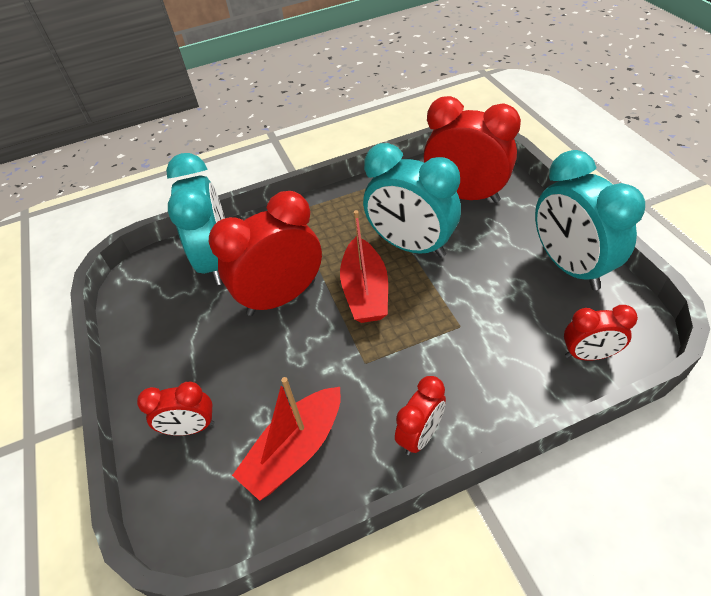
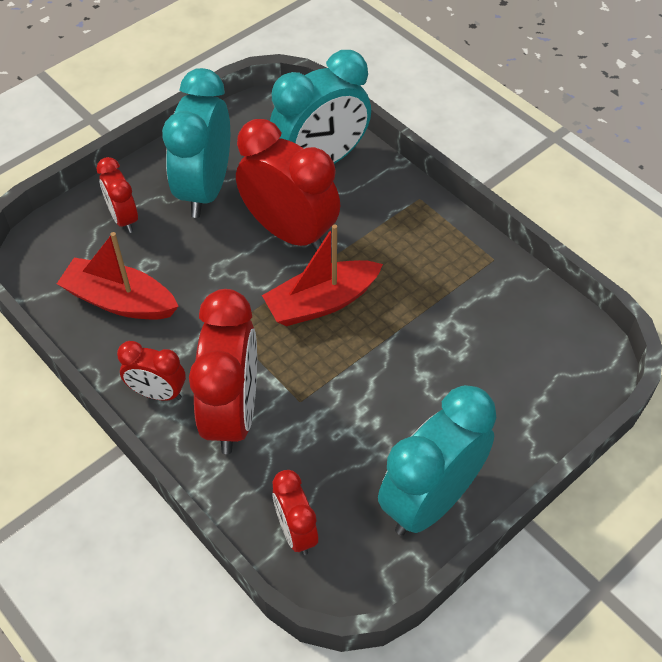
camera: 65 degrees right, 5 degrees up
turquoise clock [363,143,461,258] -> turquoise clock moved to [162,68,230,218]
red clock [423,96,521,203] -> red clock moved to [189,289,257,454]

